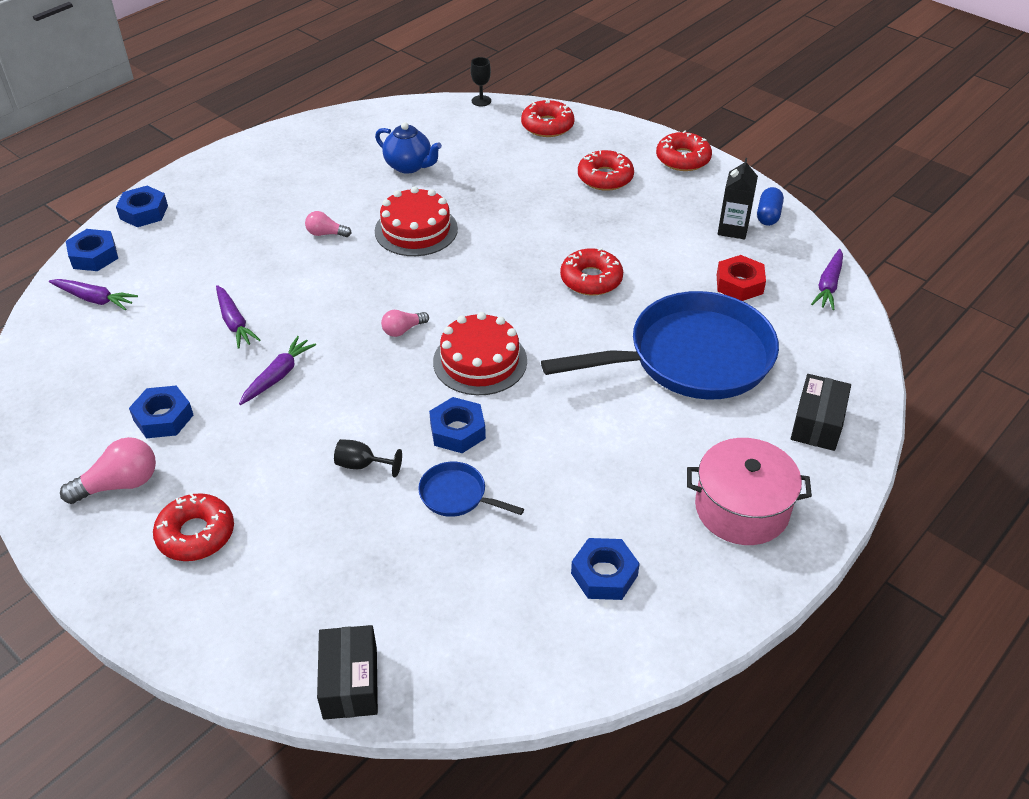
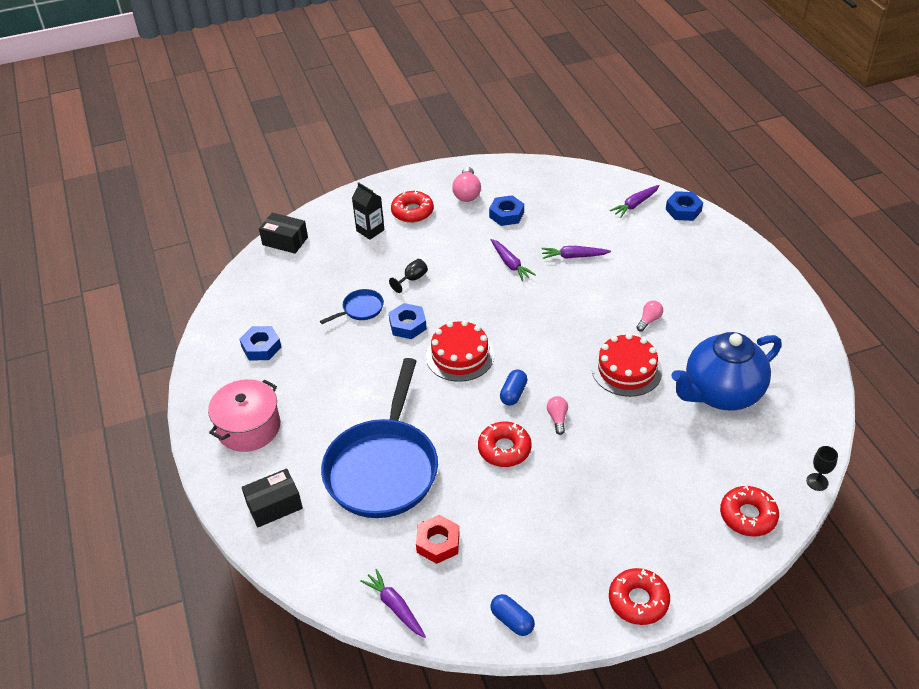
camera: 120 degrees right, 0 degrees up
blue nut [116,186,168,227] -> none
blue teapot [375,122,442,174] -> blue teapot [671,332,782,410], size x1.81
pink light bulb [381,310,429,337] -> pink light bulb moved to [547,396,568,435]
red donut [578,150,634,191] -> none
black carton [718,158,758,240] -> black carton moved to [352,182,385,240]
black box [791,374,851,451] -> black box turned 75 degrees counterclockwise [242,469,303,527]
none -> blue capsule [500,370,527,405]

